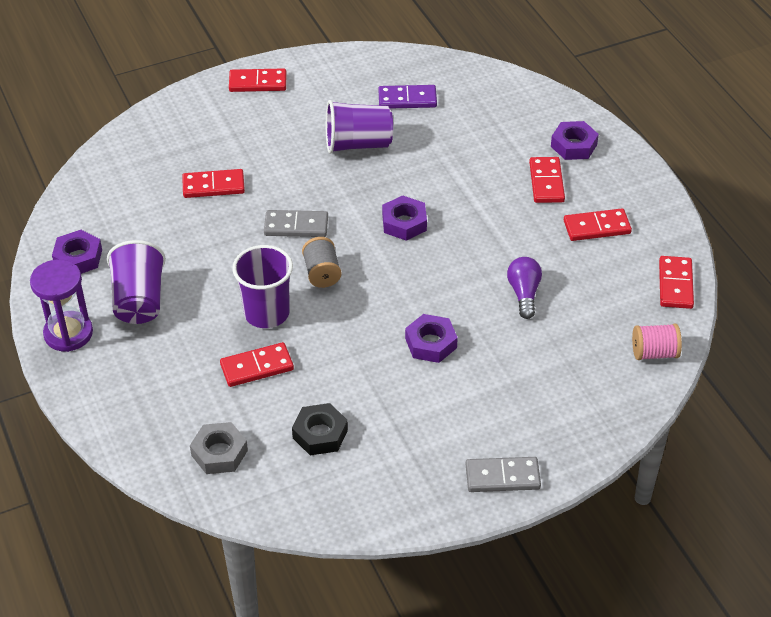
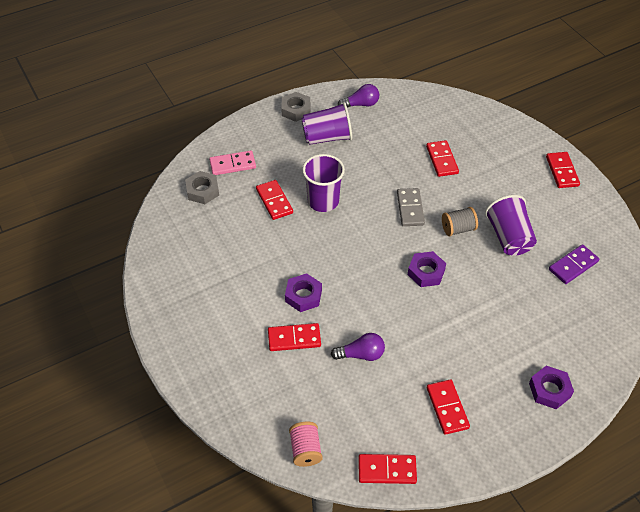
camera: 85 degrees right, 5 degrees up
purple hourglass [30,260,93,352] -> grey nut [281,92,310,122]
purple nut [52,230,102,274] -> purple light bulb [338,84,379,107]
black nut [292,403,348,455] -> none
grey spool [302,237,341,288] -> grey spool moved to [442,207,478,236]
purple domino [378,85,437,109] -> purple domino turned 60 degrees clockwise [549,244,599,284]
grey domino [466,457,541,492] -> none
red domino [529,157,565,203] -> red domino moved to [268,323,321,351]
none -> pink domino [209,150,256,175]

